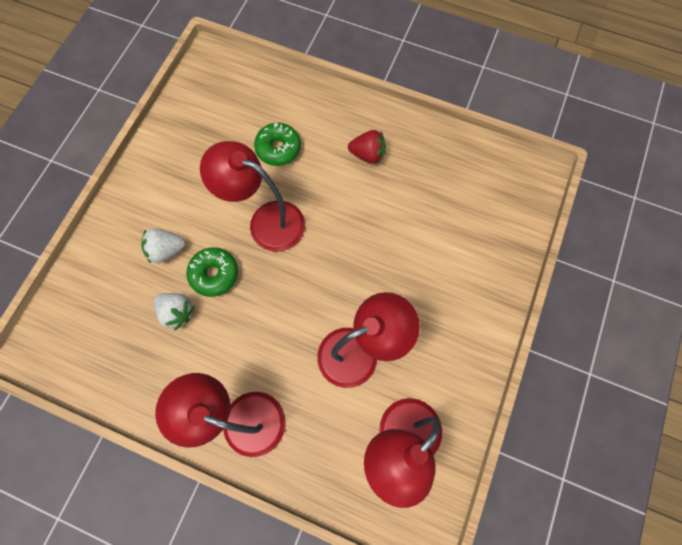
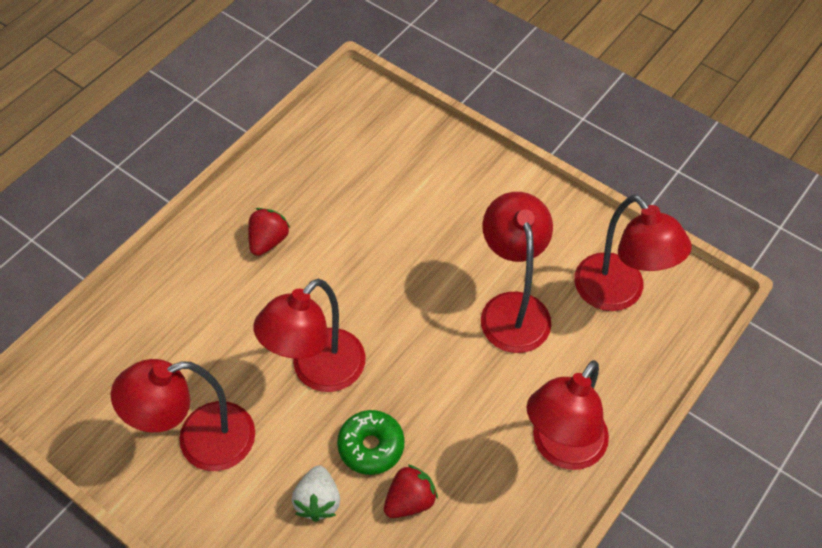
camera: 75 degrees left, 15 degrees down
white strawberry [154,293,195,331] -> red strawberry [384,464,438,518]
green donut [254,123,301,166] -> none
none -> red lamp [111,359,255,471]

